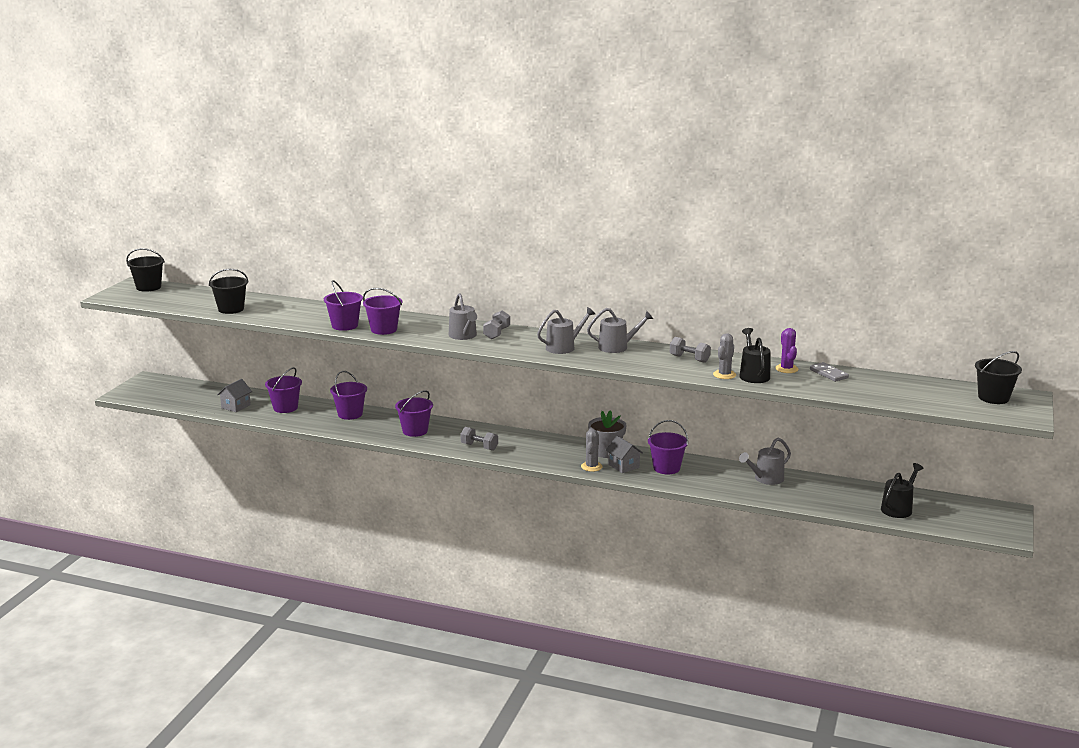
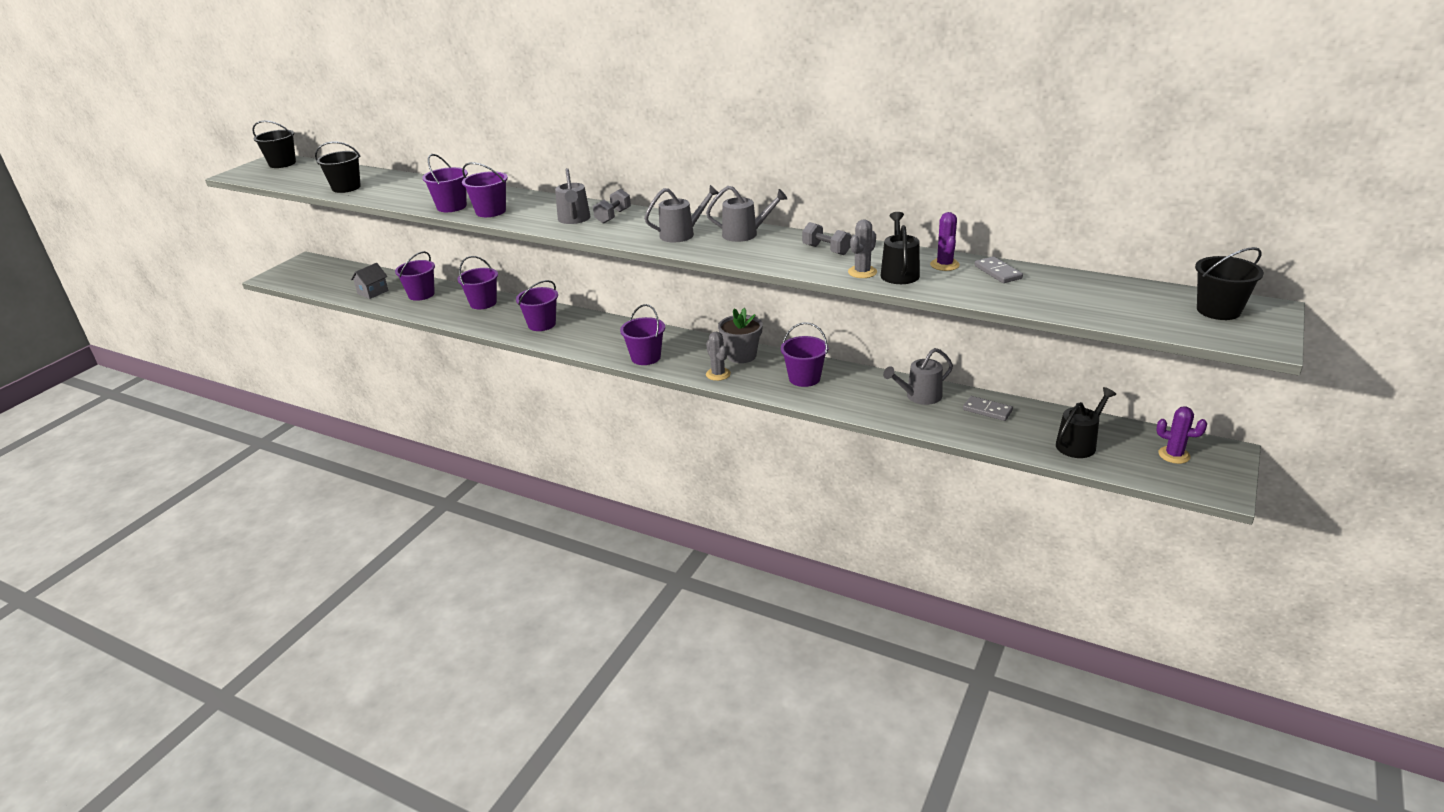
camera: 10 degrees right, 10 degrees up
grey dumbbell [460,427,498,451] -> none
grey cactus [581,429,603,472] -> grey cactus turned 45 degrees counterclockwise [706,332,731,381]
grey house [606,436,643,473] -> none
none -> purple bucket [620,304,665,365]
none -> grey domino [963,396,1013,421]
none -> purple cactus [1156,407,1207,464]

